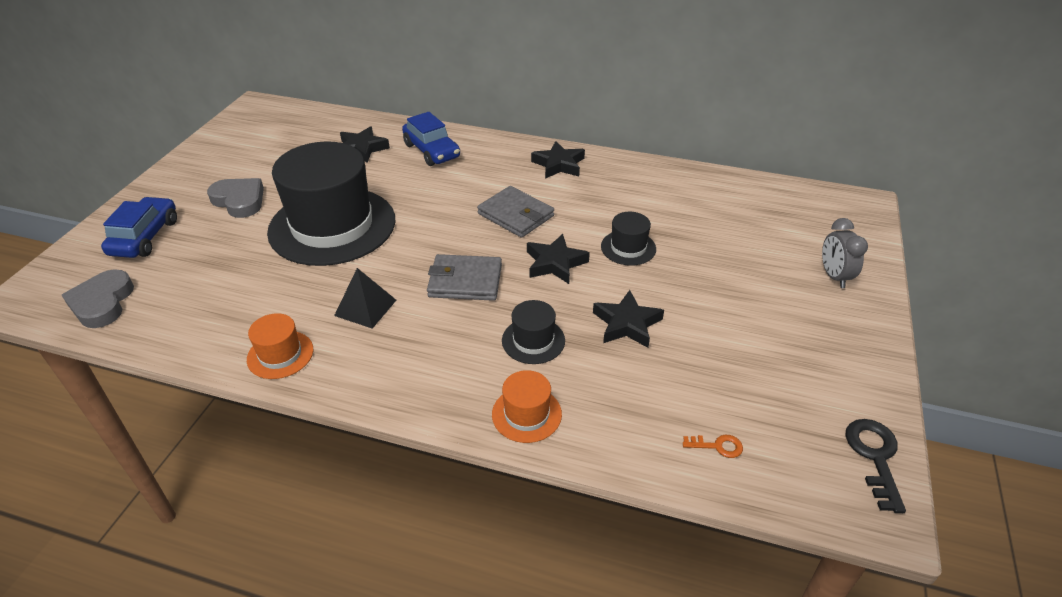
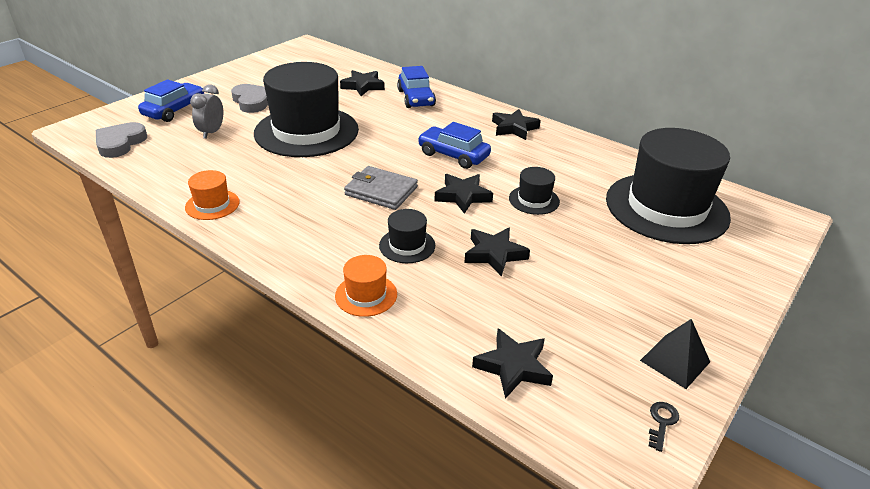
camera: 20 degrees right, 5 degrees down
black pyramid [334,268,396,329] -> black pyramid moved to [640,319,710,389]
grey wallet [477,186,554,238] -> blue car [418,122,491,169]
orange key [683,435,743,458] -> black star [472,328,553,399]
grey clock [822,218,868,288] -> grey clock moved to [190,85,223,139]
black key [846,419,906,513] -> black key [649,402,679,452], size x0.56
none -> black hat [606,128,731,244]

